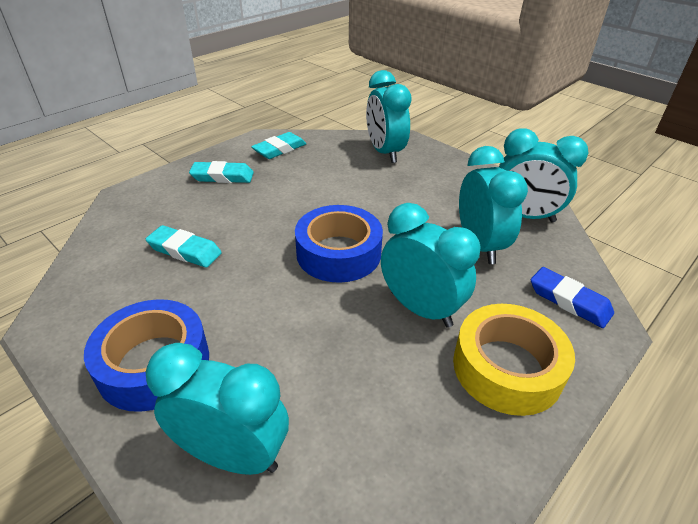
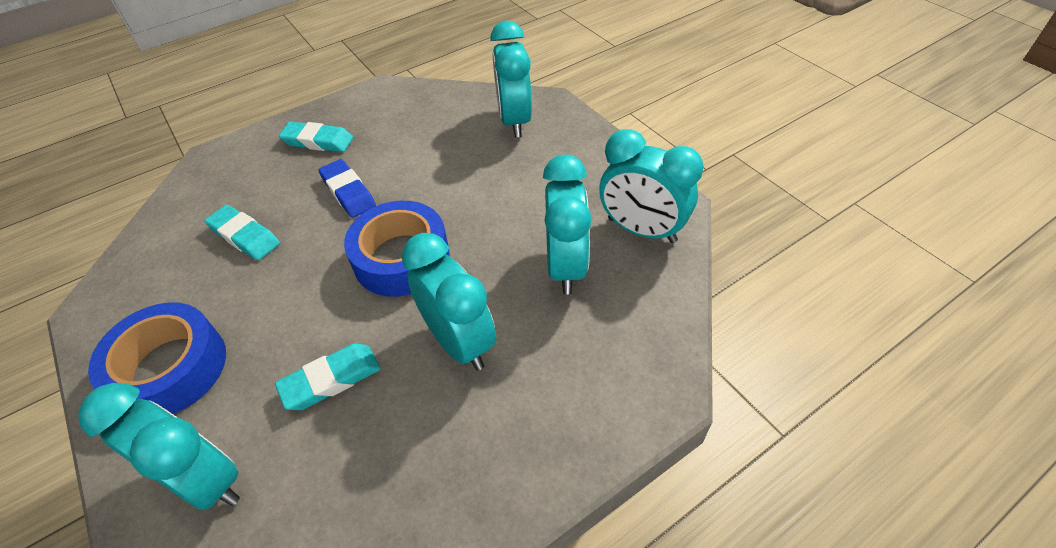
camera: 15 degrees right, 10 degrees up
turquoise eraser [251,132,307,159] -> turquoise eraser moved to [275,343,381,410]
yellow tape [453,304,575,416] -> none
blue eraser [531,267,614,328] -> blue eraser moved to [319,159,376,218]

